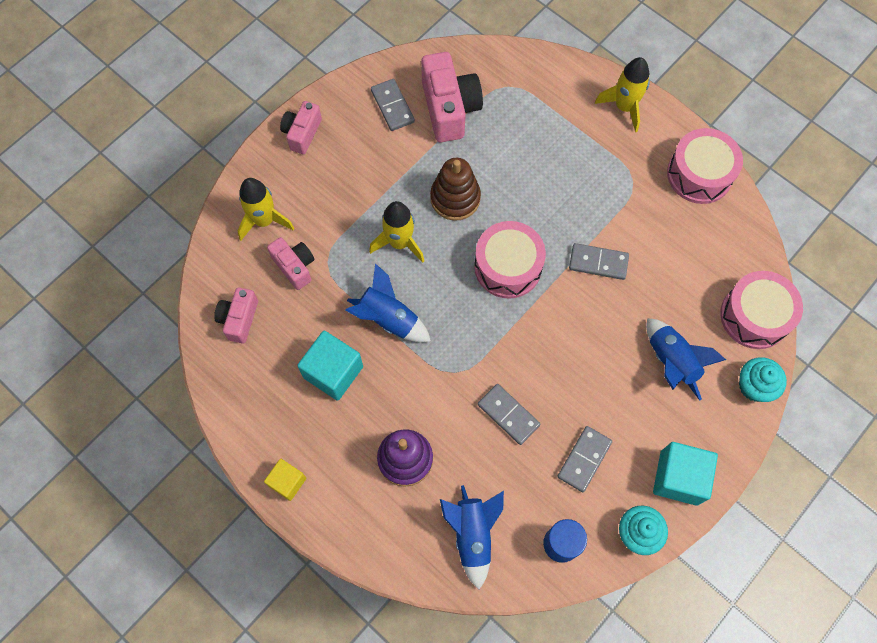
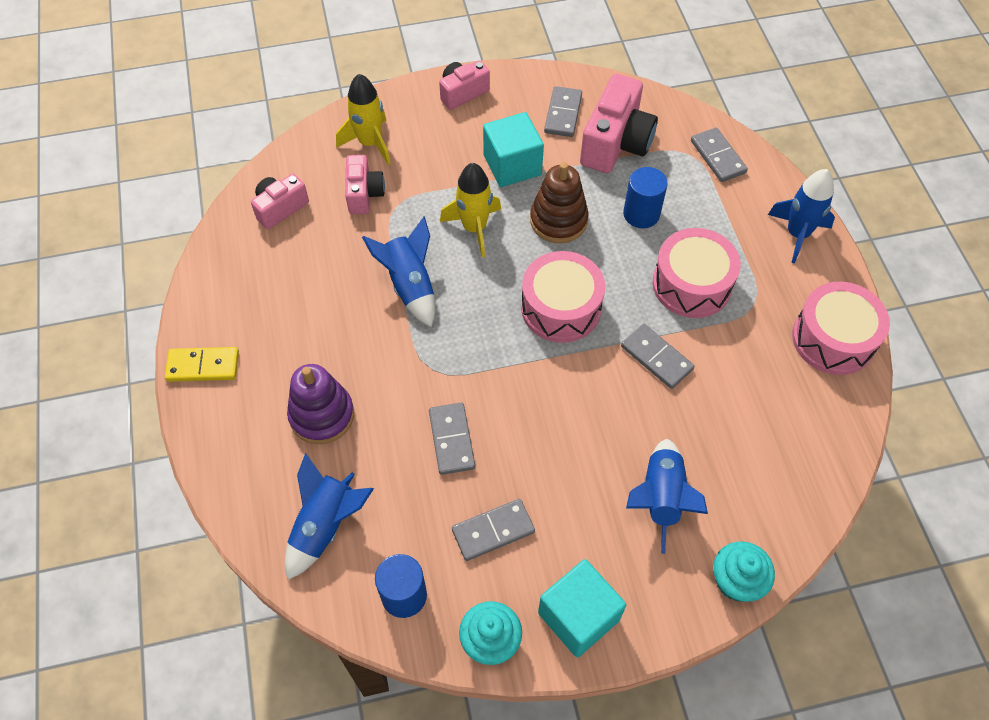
camera: 35 degrees right, 10 degrees down
yellow cube [264,459,306,501] -> yellow domino [165,347,239,382]
turquoise cube [297,331,363,401] -> turquoise cube moved to [483,112,544,187]
yellow rocket [595,57,650,132] -> blue rocket [768,169,835,263]
pink drum [720,271,803,349] -> pink drum moved to [652,228,741,318]
none -> blue cylinder [623,167,668,228]
none -> grey domino [691,127,748,182]

